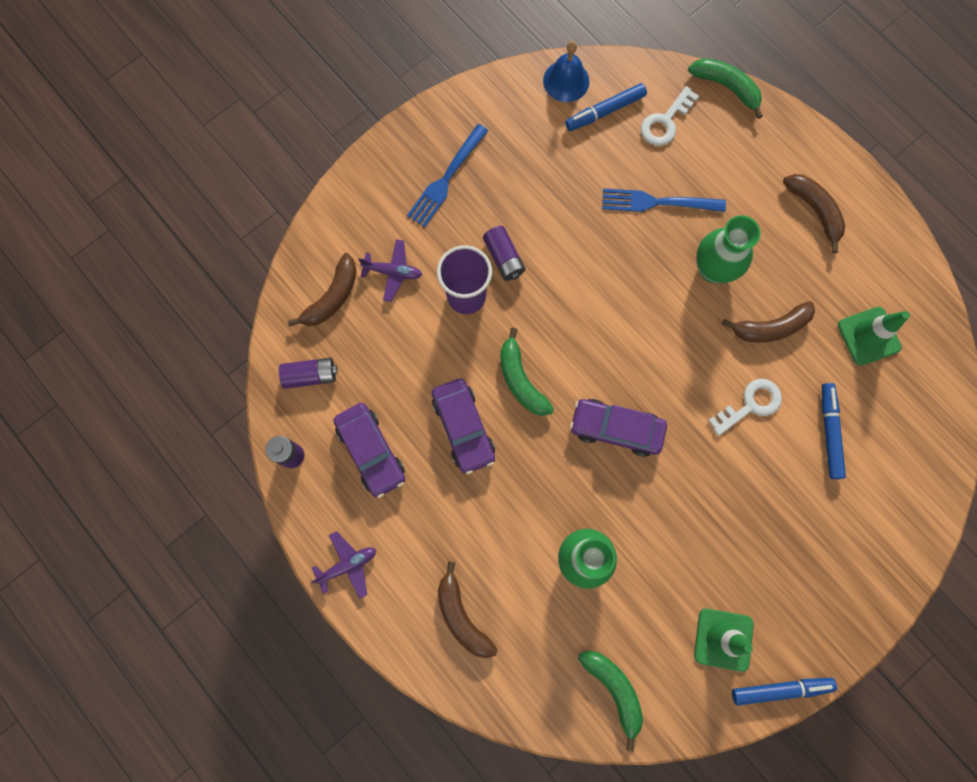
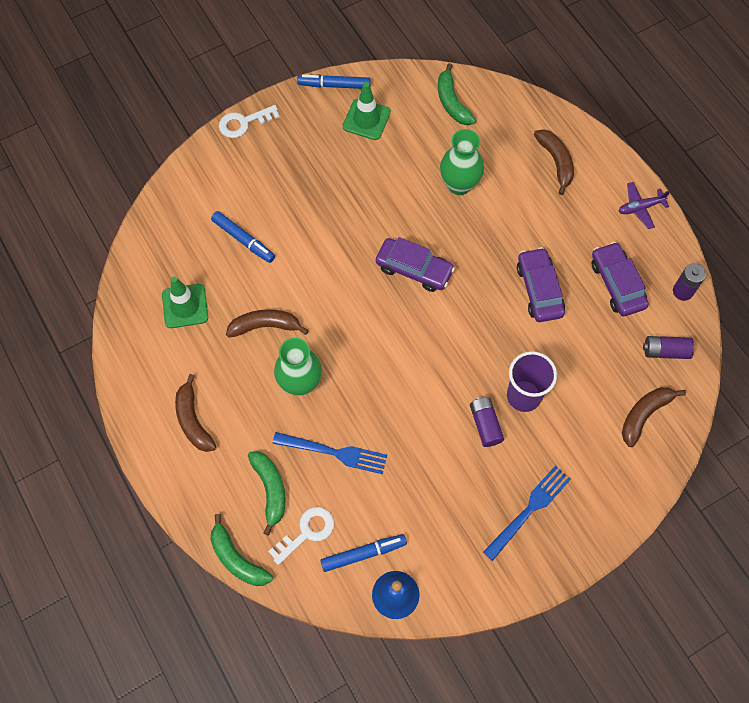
camera: 170 degrees left, 10 degrees down
purple plane [358,239,422,302] -> none
green banana [500,328,554,416] -> green banana moved to [248,451,286,535]
white key [708,379,782,436] -> white key moved to [219,105,280,138]
blue marker [822,383,846,479] -> blue marker turned 60 degrees counterclockwise [211,211,275,263]

